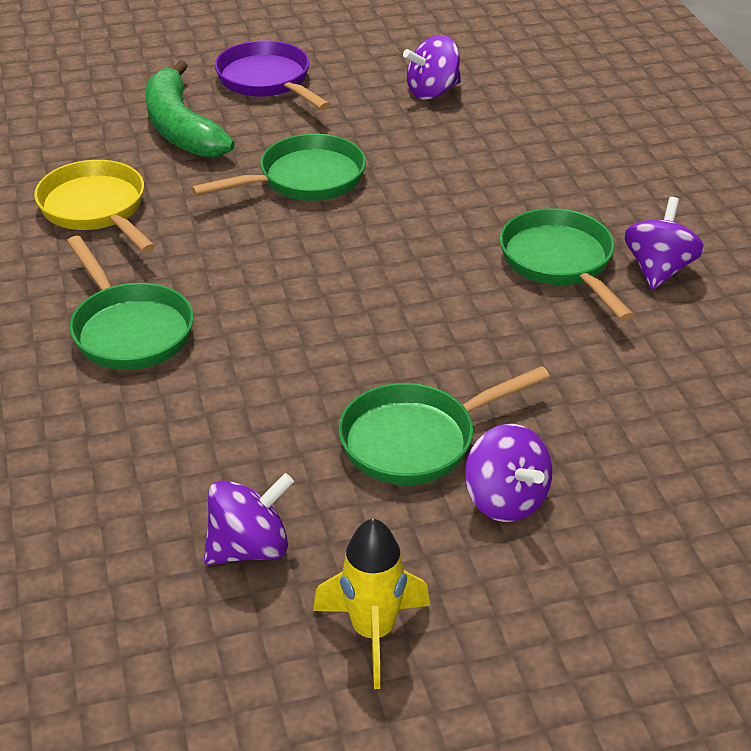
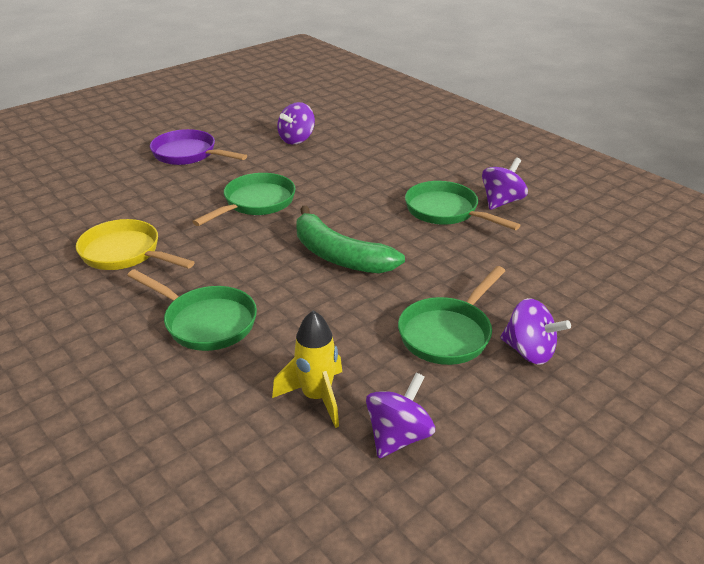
camera: 25 degrees left, 5 degrees down
green banana [146,60,235,157] -> green banana moved to [296,206,405,274]
yellow rocket [313,518,430,689] -> yellow rocket moved to [272,310,342,428]
purple spinning top [624,197,704,290] -> purple spinning top turned 45 degrees clockwise [482,158,528,210]

